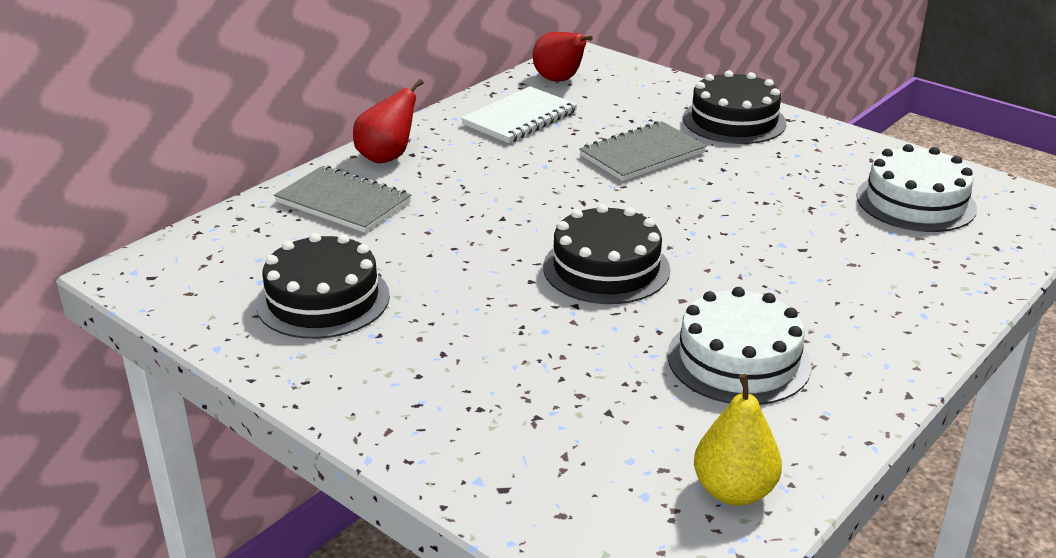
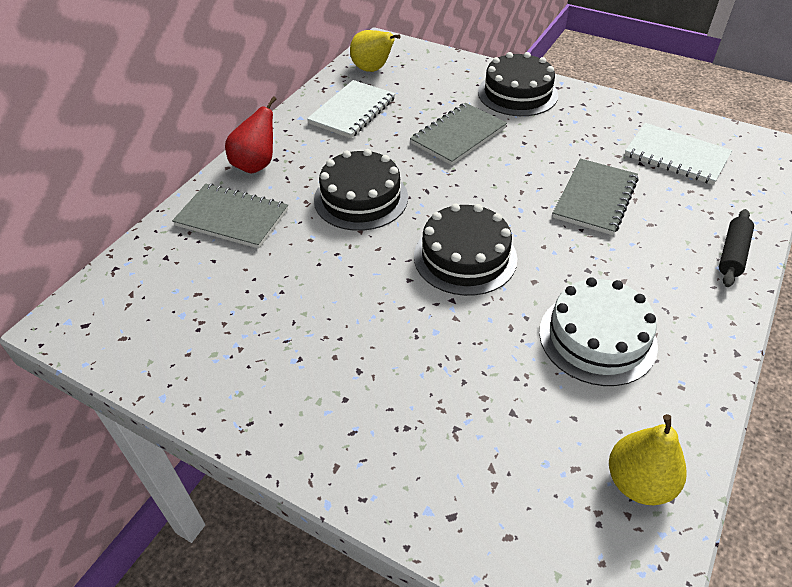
camera: 10 degrees left, 15 degrees up
black cake [256,233,390,339] -> black cake moved to [314,149,408,231]
red pear [533,32,593,82] -> yellow pear [350,30,401,72]
white cake [857,144,977,232] -> white notebook [625,123,732,185]
none -> grey notebook [553,159,639,235]
none -> black rolling pin [719,209,754,287]

